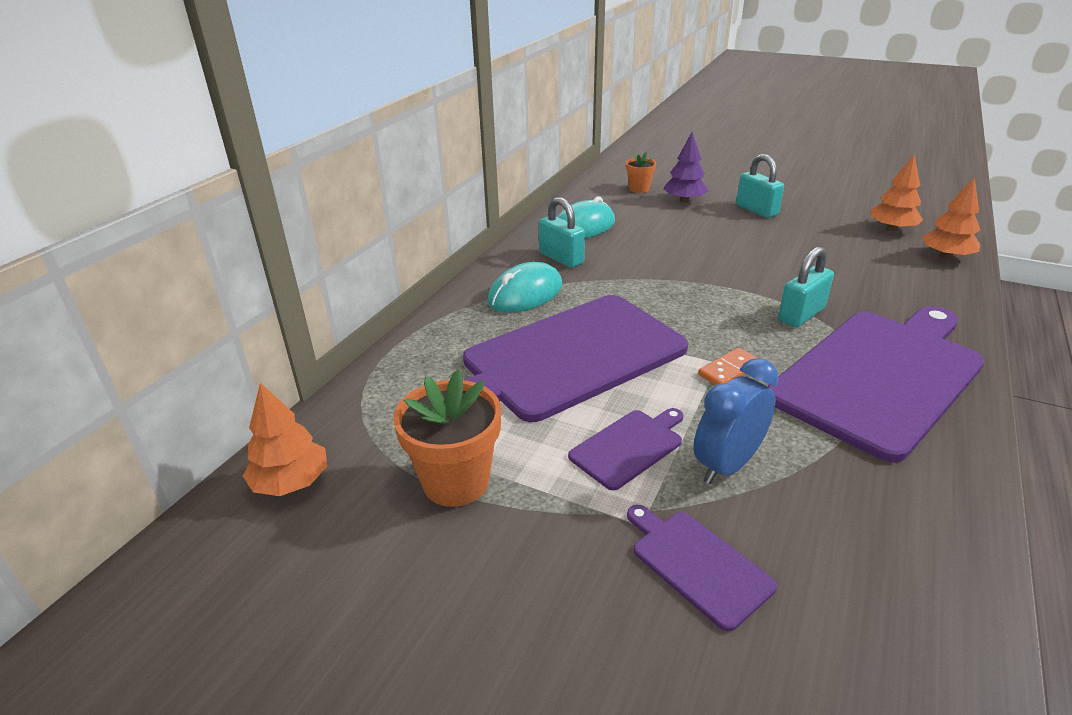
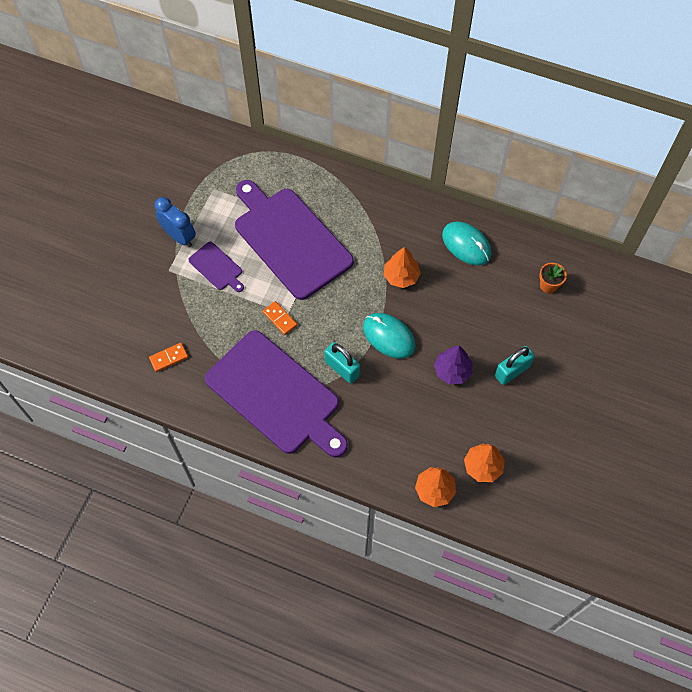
camera: 85 degrees right, 30 degrees up
orange tree [243,383,327,496] -> orange tree moved to [384,247,421,288]
orange flower pot [393,369,501,507] -> none
turquoise mouse [488,262,562,313] -> turquoise mouse moved to [363,313,416,358]
turquoise padlock [539,197,585,268] -> none
purple cutting board [627,505,777,631] -> none
purple tree [664,132,708,203] -> purple tree moved to [434,346,473,384]
blue clock [693,358,779,484] -> blue clock moved to [155,197,196,247]
none -> orange domino [149,343,188,372]

